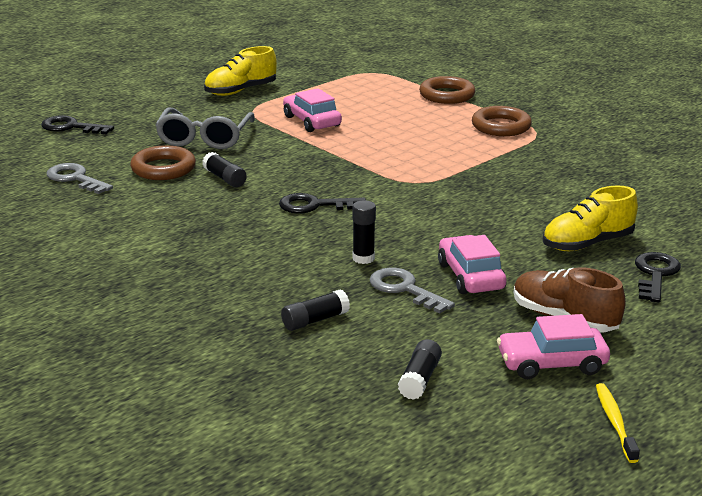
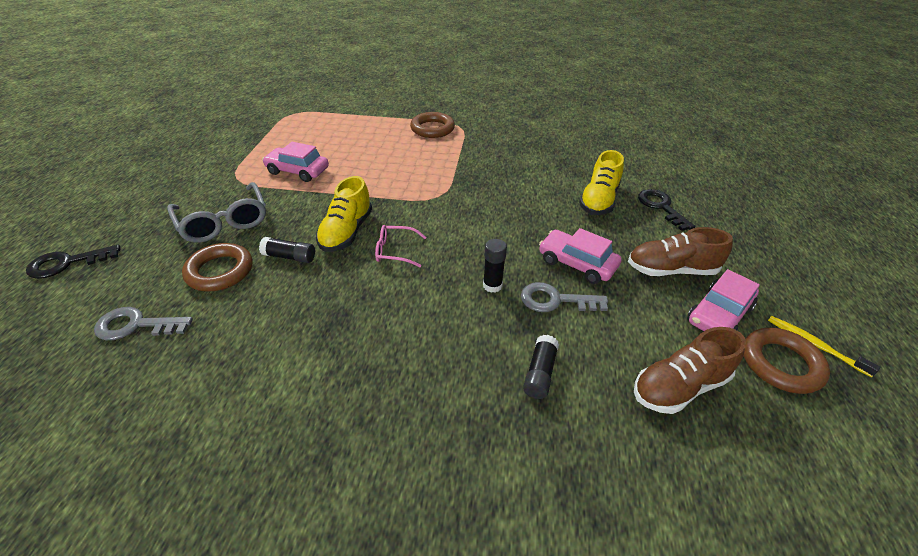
camera: 40 degrees left, 15 degrees up
yellow shoe [204,46,277,96] -> yellow shoe moved to [316,176,372,252]
black key [279,193,366,214] -> pink glasses [375,225,426,267]
black glue stick [398,339,442,400] -> brown shoe [634,327,746,414]
brown ring [419,76,475,104] -> brown ring moved to [744,328,830,394]

